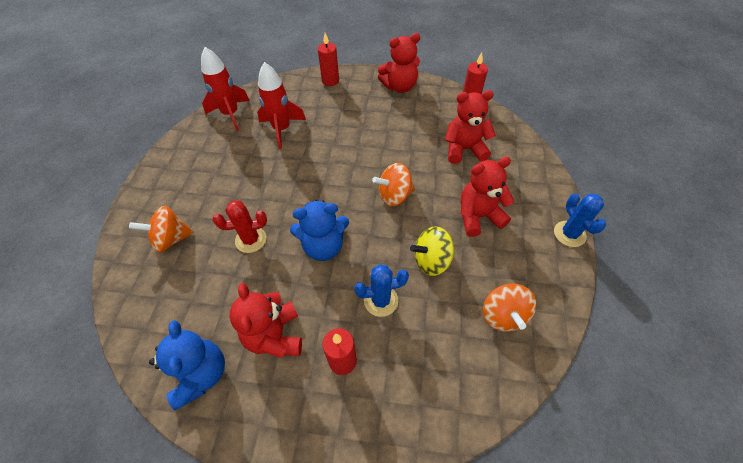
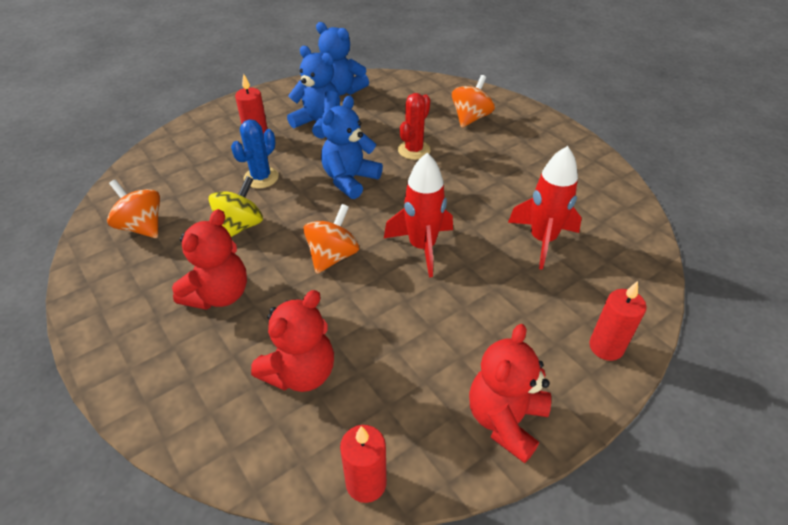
camera: 135 degrees right, 10 degrees down
red rocket [201,47,250,131] -> red rocket moved to [384,153,453,277]
red teddy bear [229,283,302,358] -> blue teddy bear [287,46,340,139]
blue cactus [554,193,606,247] -> none

